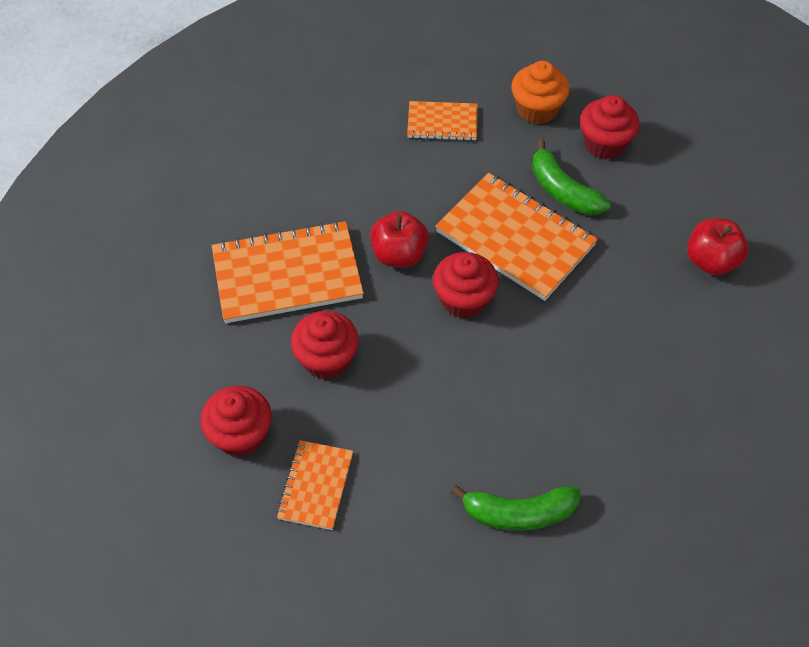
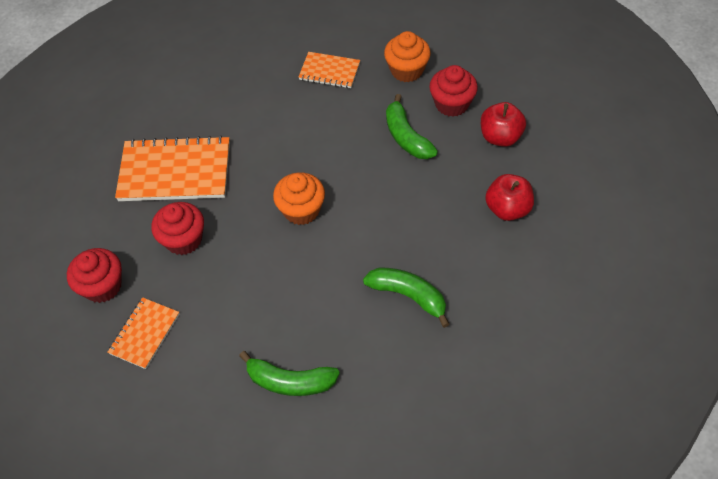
camera: 15 degrees right, 0 degrees up
red apple [370,211,429,268] -> red apple moved to [481,102,526,147]
red cupcake [433,252,498,318] -> orange cupcake [273,172,325,225]
orange notebook [435,173,598,301] -> none
none -> green banana [363,268,449,328]

